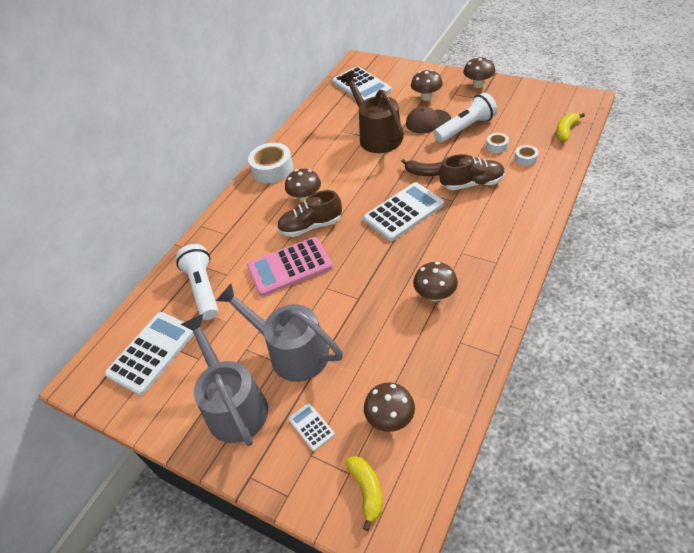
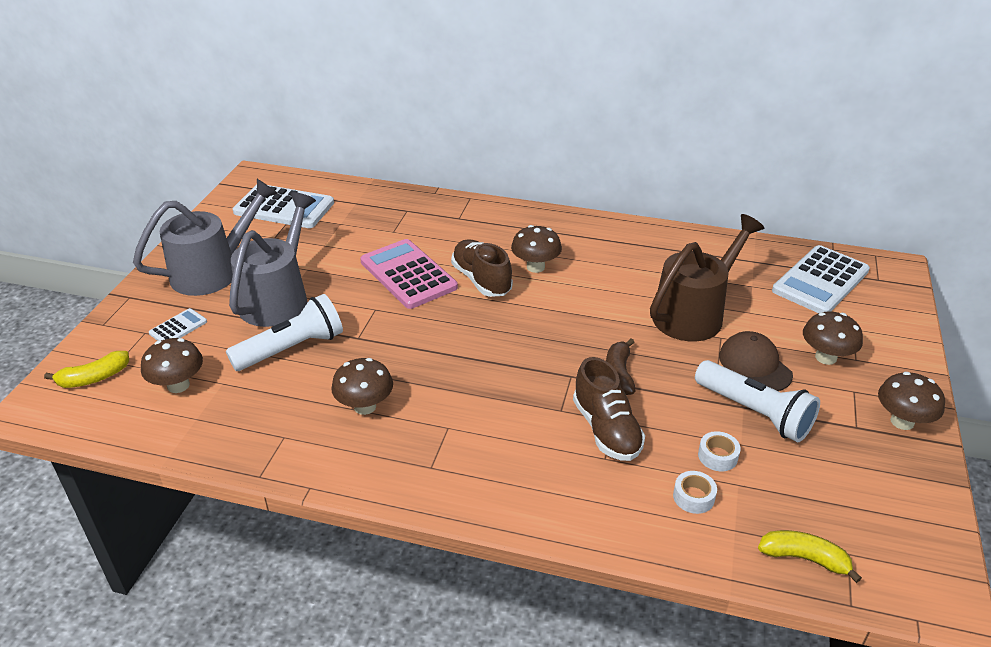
camera: 70 degrees right, 10 degrees down
white flashlight [176,244,218,320] -> white flashlight moved to [226,294,343,371]
white tape [248,143,293,183] -> none
white calculator [363,182,444,241] -> none

